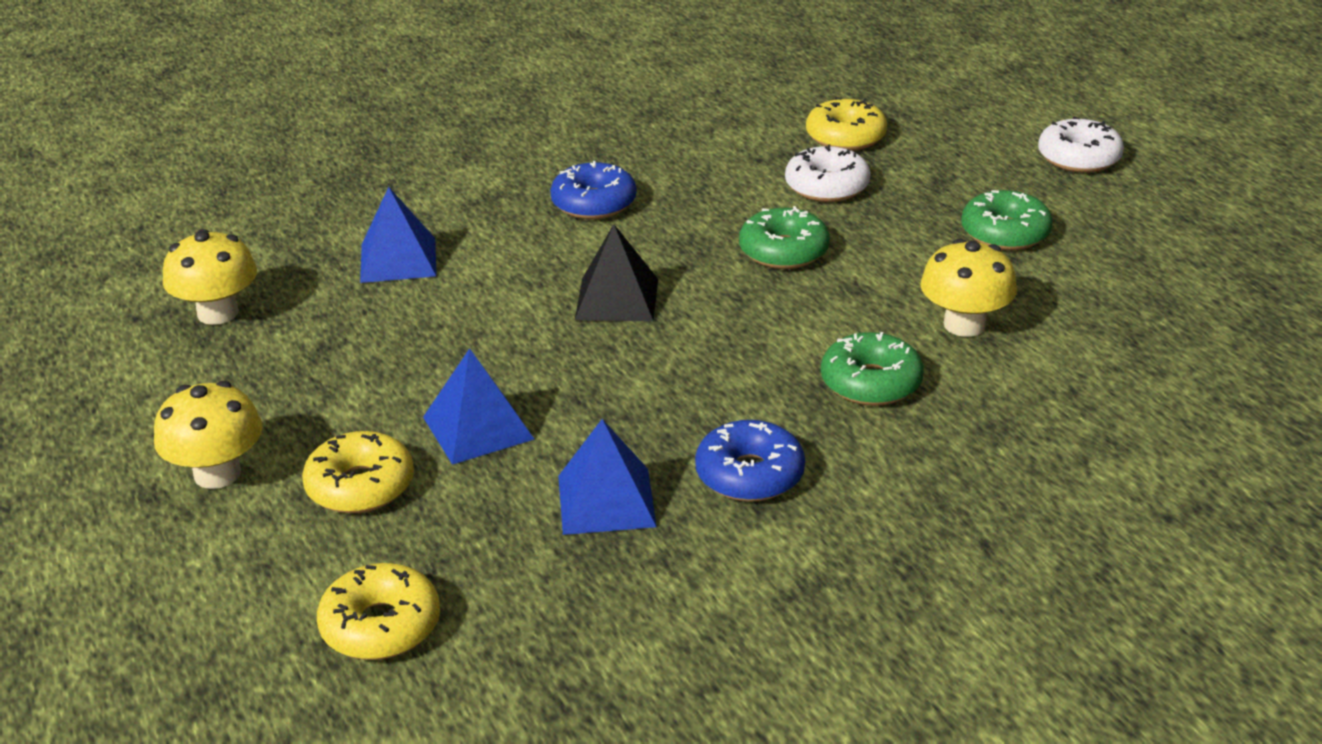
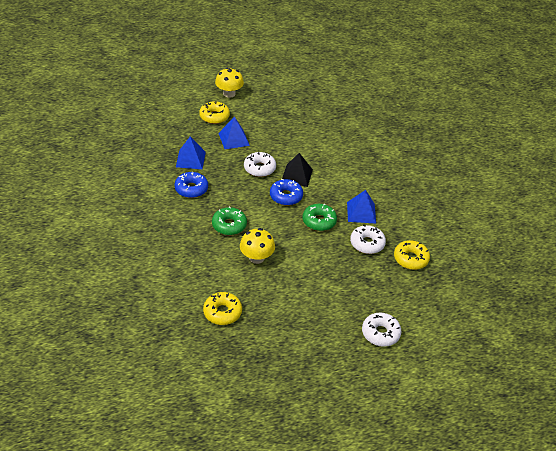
camera: 95 degrees right, 10 degrees up
yellow mushroom [163,229,257,325] -> none
yellow donut [317,563,440,660] -> yellow donut moved to [203,292,242,325]
blue pyramid [360,187,437,283] -> blue pyramid moved to [347,190,376,224]
blue donut [550,161,636,220] -> blue donut moved to [270,179,303,206]
green donut [961,190,1053,250] -> none
none -> white donut [244,152,276,177]

